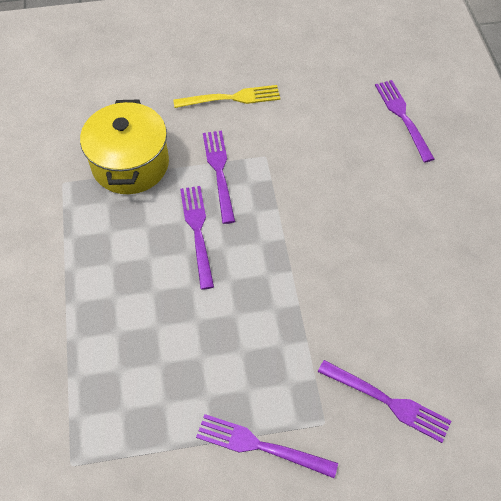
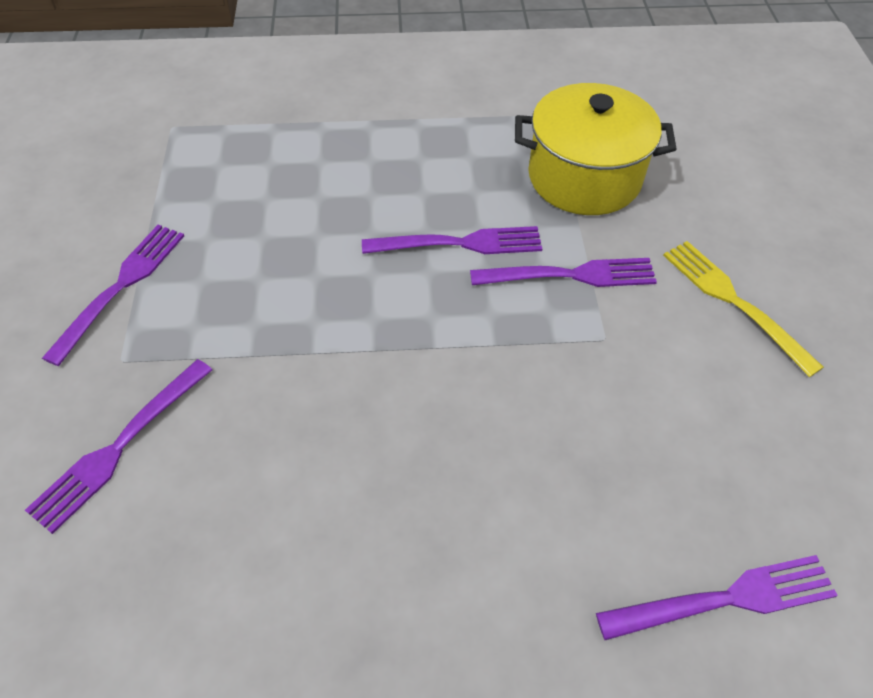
camera: 95 degrees right, 5 degrees down
yellow fork [173,85,280,108] -> yellow fork turned 150 degrees clockwise [663,241,824,377]

